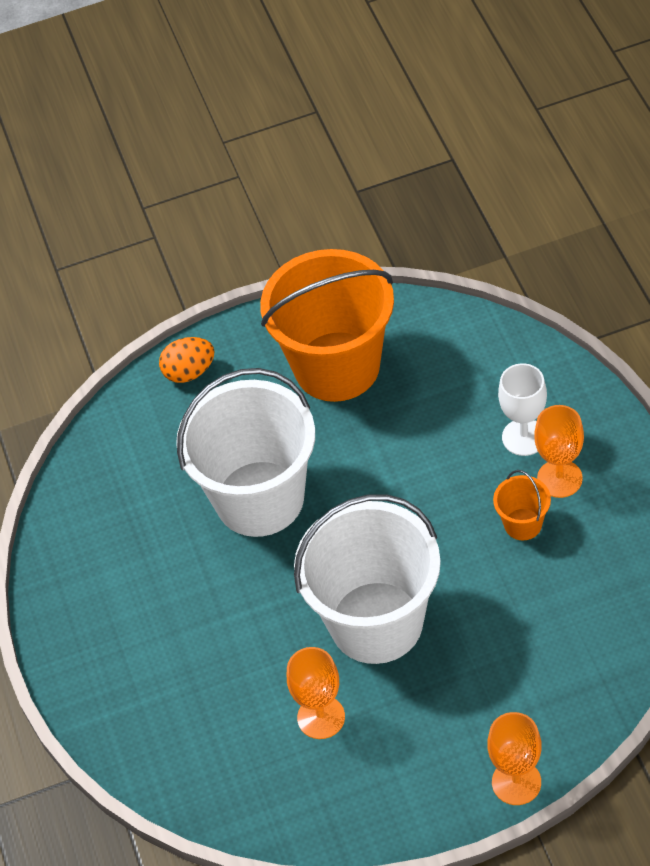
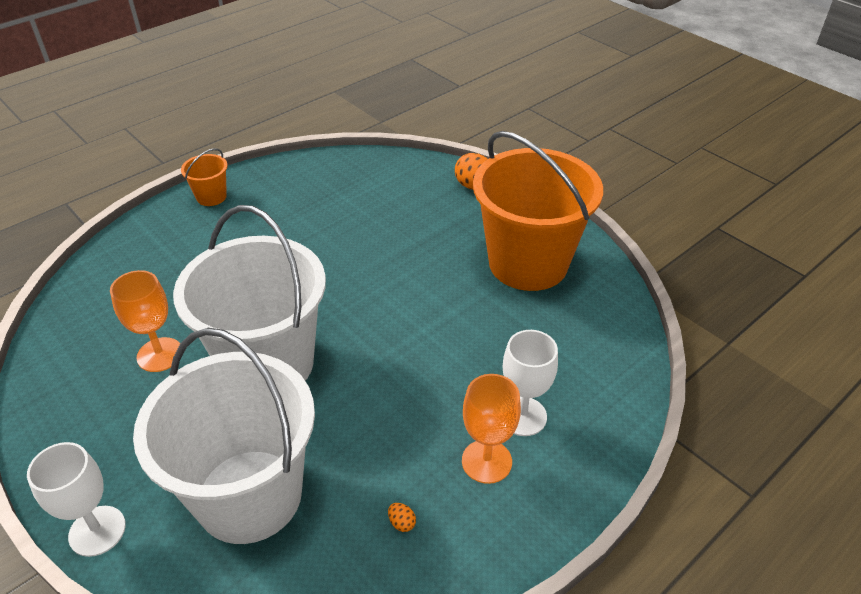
camera: 60 degrees right, 10 degrees down
white bucket [176,368,315,537] -> white bucket moved to [133,328,315,544]
orange goblet [487,712,542,805] -> white goblet [27,442,126,557]
orange bucket [493,470,551,540] -> orange bucket moved to [181,148,228,206]
none -> orange egg [388,503,416,532]

